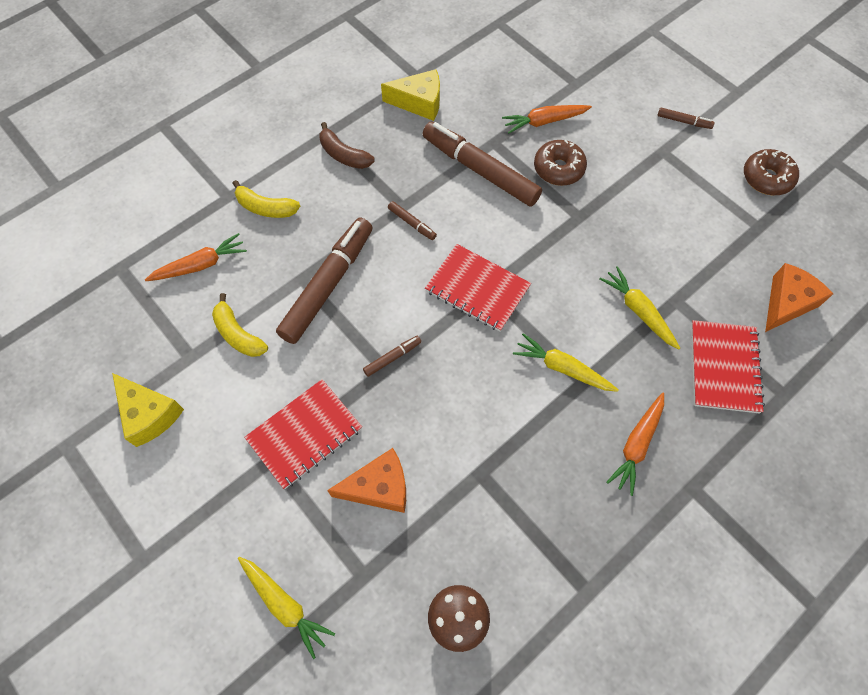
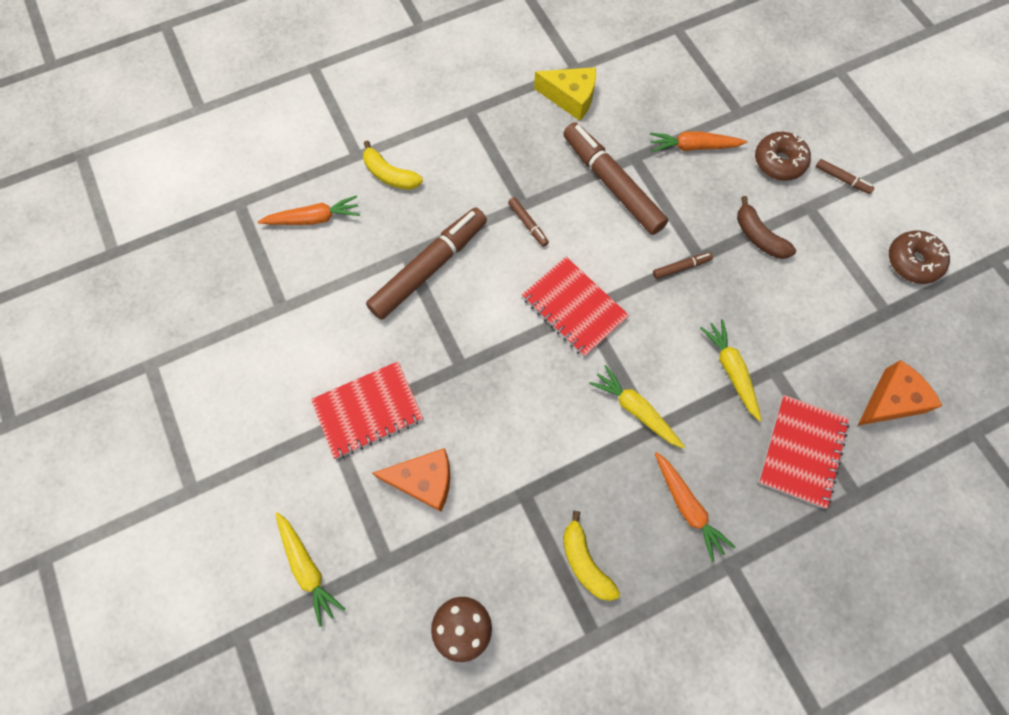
camera: 15 degrees right, 5 degrees up
yellow cheese [112,373,184,447] -> none
yellow banana [212,293,268,357] -> yellow banana moved to [563,511,620,601]
brown banana [320,122,375,169] -> brown banana moved to [737,196,796,259]
brown marker [363,336,421,377] -> brown marker moved to [653,252,713,279]
brown donut [534,140,587,186] -> brown donut moved to [755,132,811,181]
orange carrot [607,393,664,496] -> orange carrot turned 75 degrees counterclockwise [655,452,735,562]

